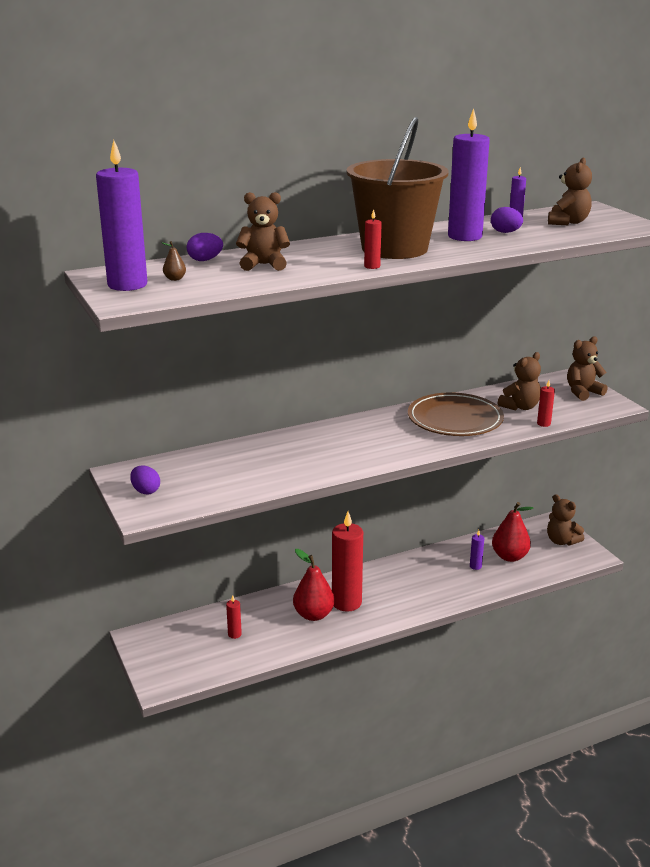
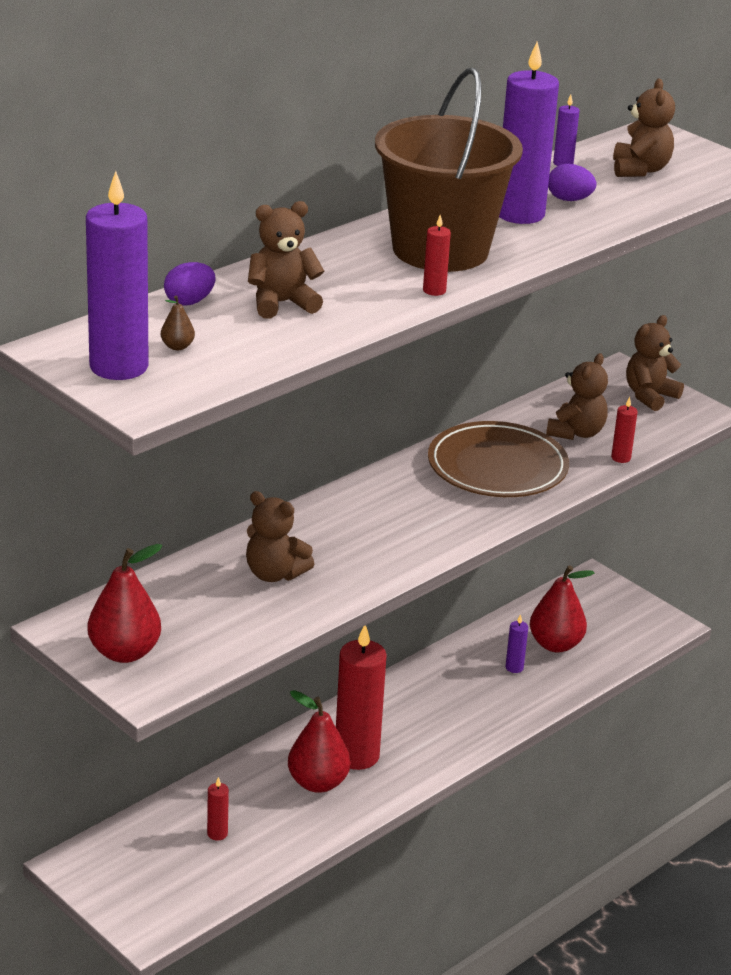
camera: 20 degrees left, 5 degrees up
purple egg [130,465,160,494] -> red pear [88,544,162,663]
brown teddy bear [547,494,584,546] -> brown teddy bear moved to [246,491,314,582]

